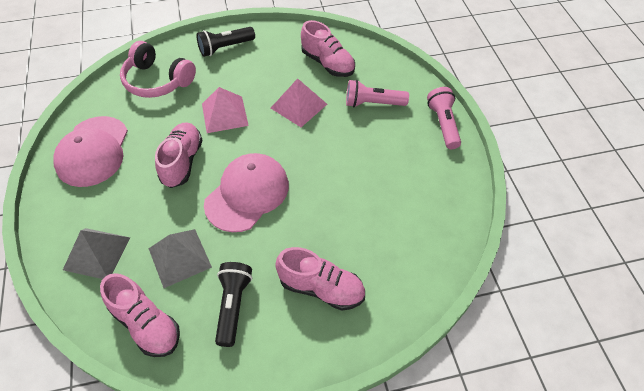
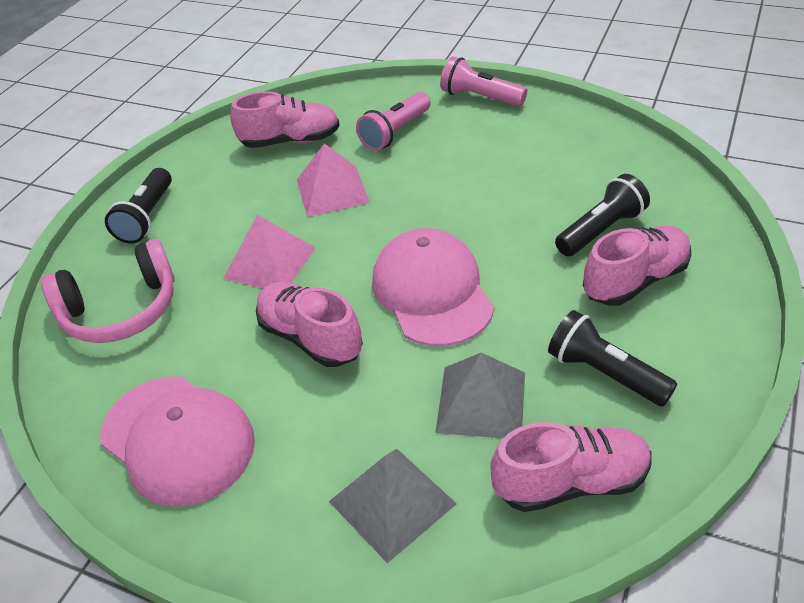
camera: 50 degrees left, 10 degrees down
none -> black flashlight [555,174,650,256]

